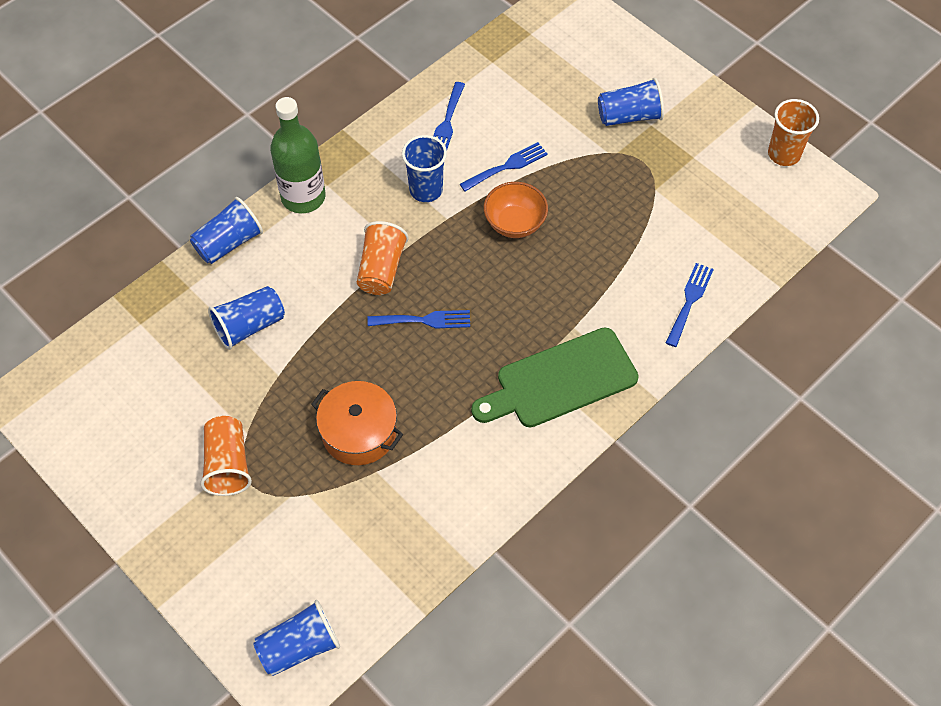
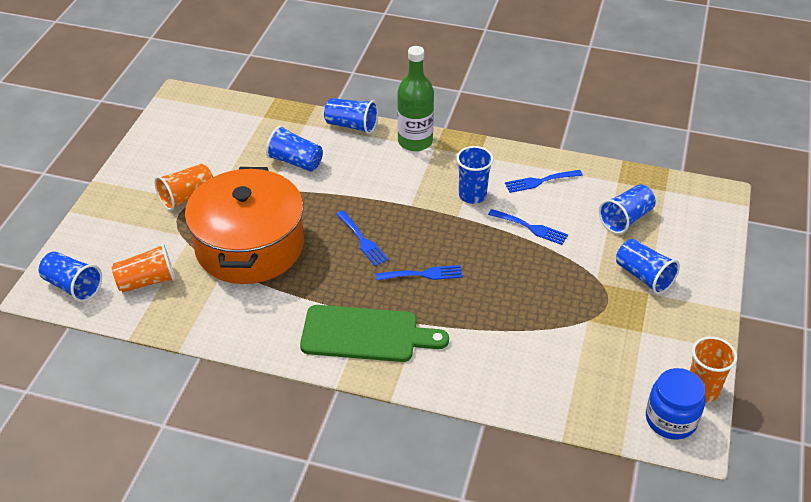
camera: 60 degrees right, 15 degrees down
orange pot [311,381,403,465] -> orange pot [185,167,304,284], size x1.86
orange cup [357,221,409,295] -> orange cup moved to [111,244,175,293]
green cutting board [471,327,639,427] -> green cutting board turned 150 degrees clockwise [300,305,449,362]
orange bowl [484,182,548,238] -> none
blue fork [666,263,714,347] -> blue fork moved to [376,265,462,281]
none -> blue cup [599,184,656,234]
none -> blue jar [646,368,706,439]

